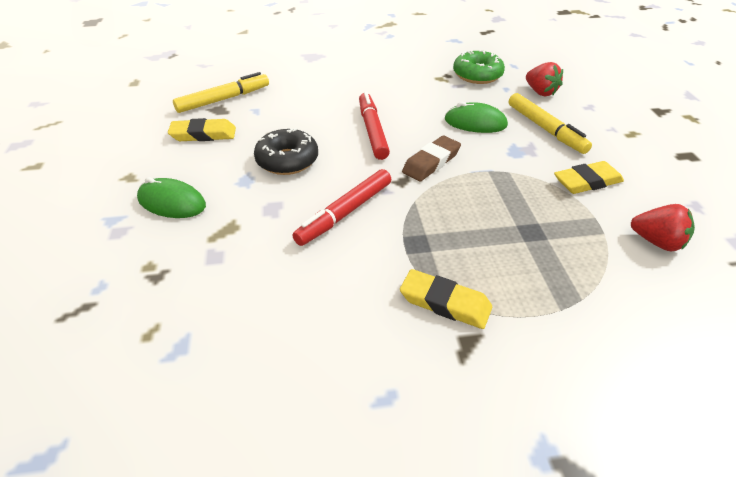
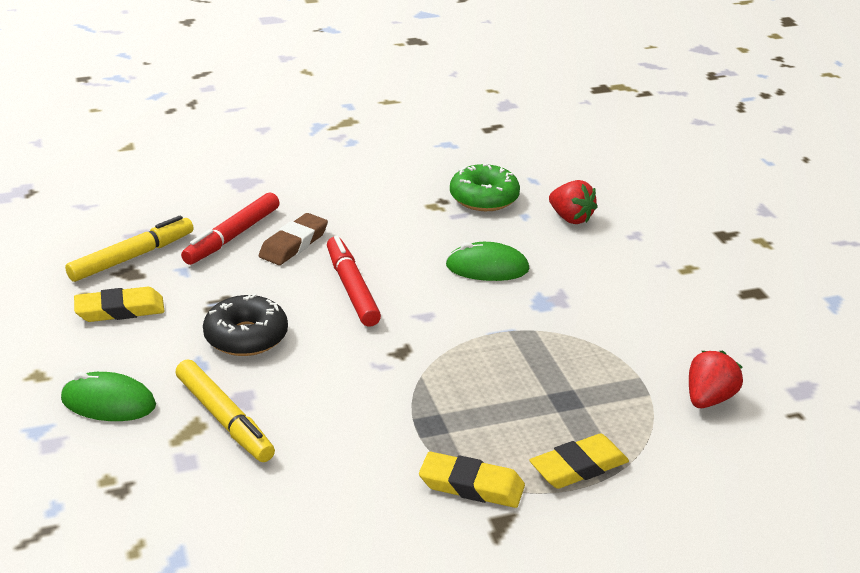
camera: 10 degrees left, 10 degrees down
red marker [292,169,391,246] -> red marker moved to [181,193,280,265]
brown eraser [402,136,461,181] -> brown eraser moved to [259,213,328,265]
yellow marker [509,93,592,154] -> yellow marker moved to [176,359,275,462]
yellow eraser [554,161,624,194] -> yellow eraser moved to [529,434,629,489]
red strawberry [631,204,695,251] -> red strawberry turned 75 degrees counterclockwise [689,351,743,408]

